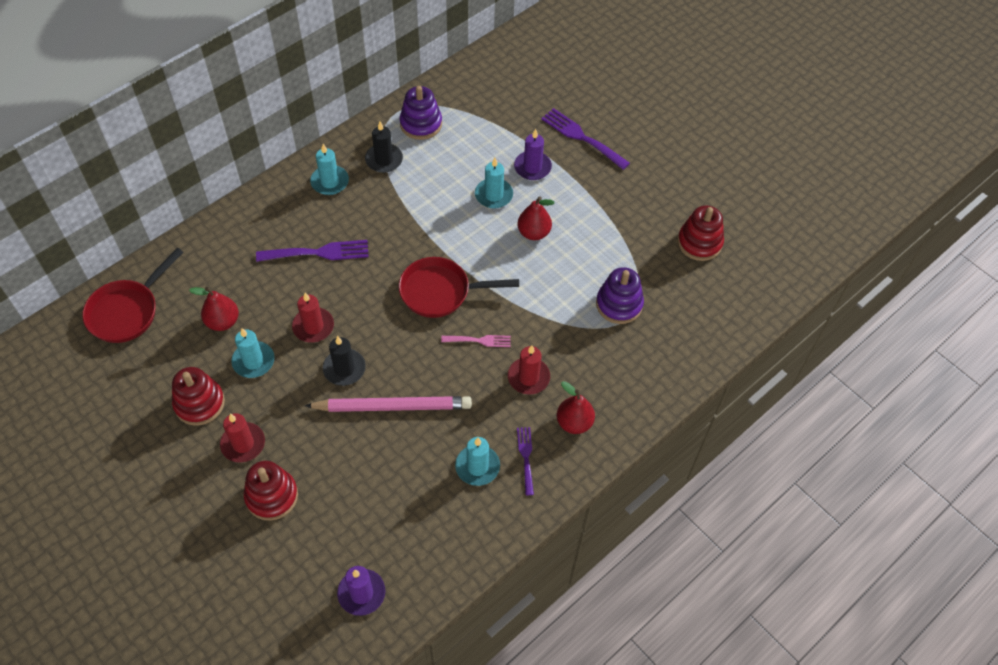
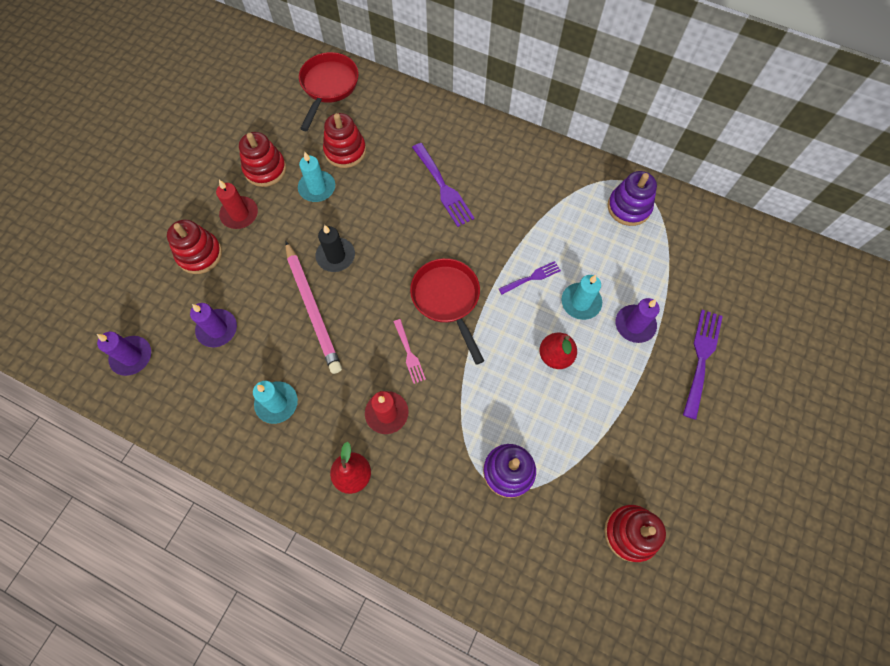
camera: 70 degrees right, 10 degrees up
red pan [82,248,184,343] -> red pan turned 90 degrees clockwise [299,52,359,131]
red pear [189,287,239,331] -> red stacking toy [323,113,366,168]
red candle [292,293,334,343] -> none
turquoise candle [310,144,349,195] -> none
black candle [365,122,403,173] -> none
purple fork [517,427,534,495] -> purple fork moved to [499,261,561,294]
none -> purple candle [190,303,237,347]

